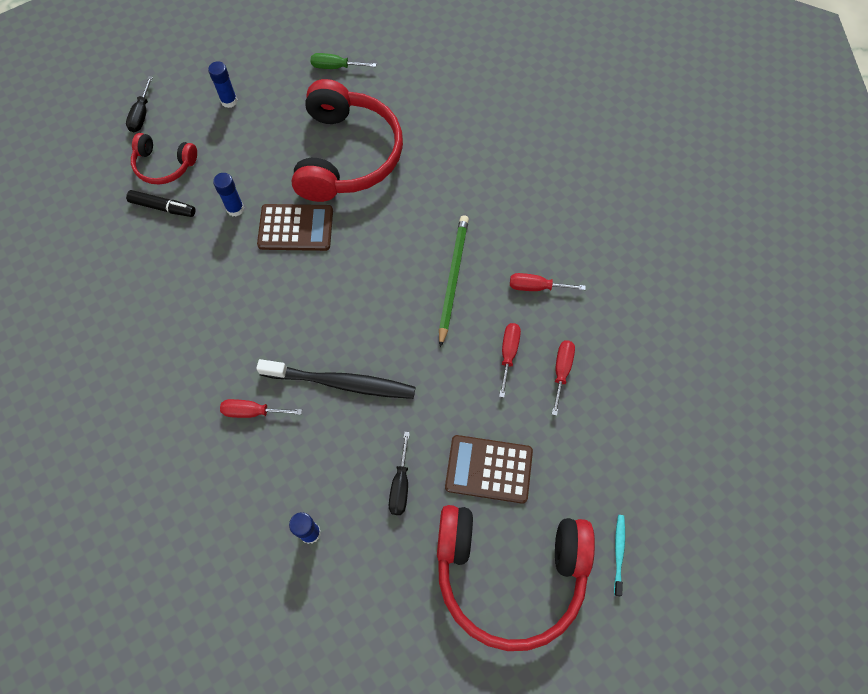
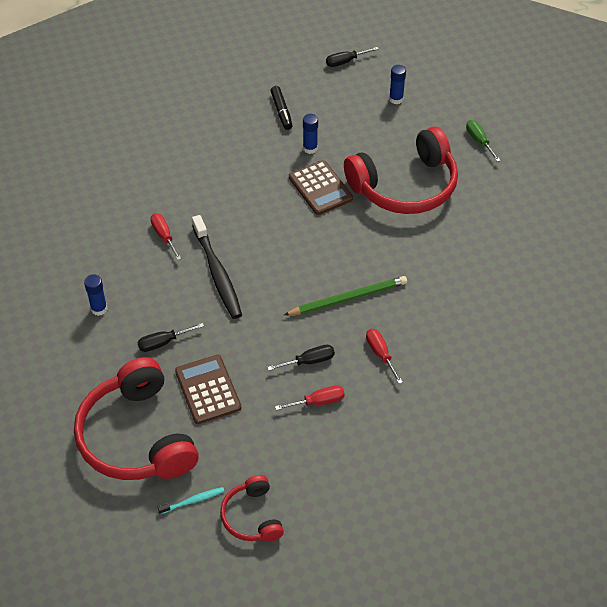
camera: 60 degrees right, 15 degrees down
red headphones [131,133,197,185] -> red headphones moved to [220,475,284,542]
red screwdriver [499,323,521,398] -> black screwdriver [267,345,335,371]

